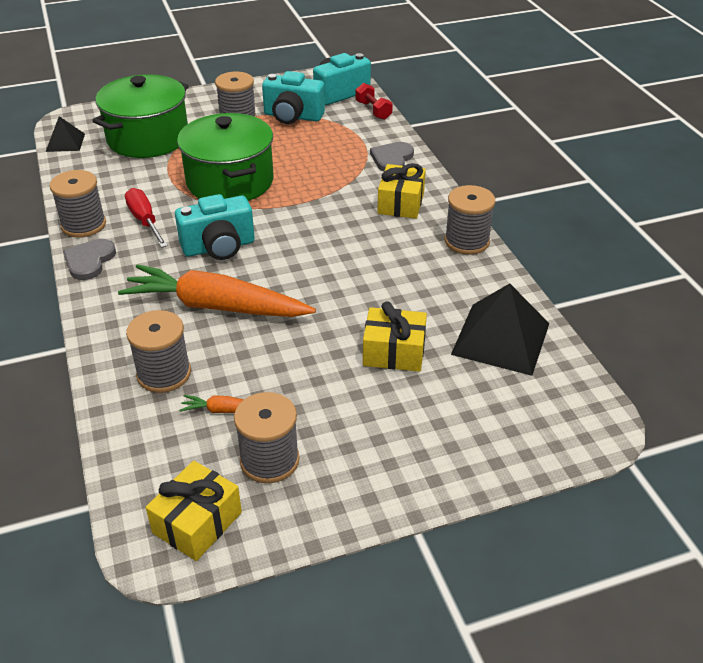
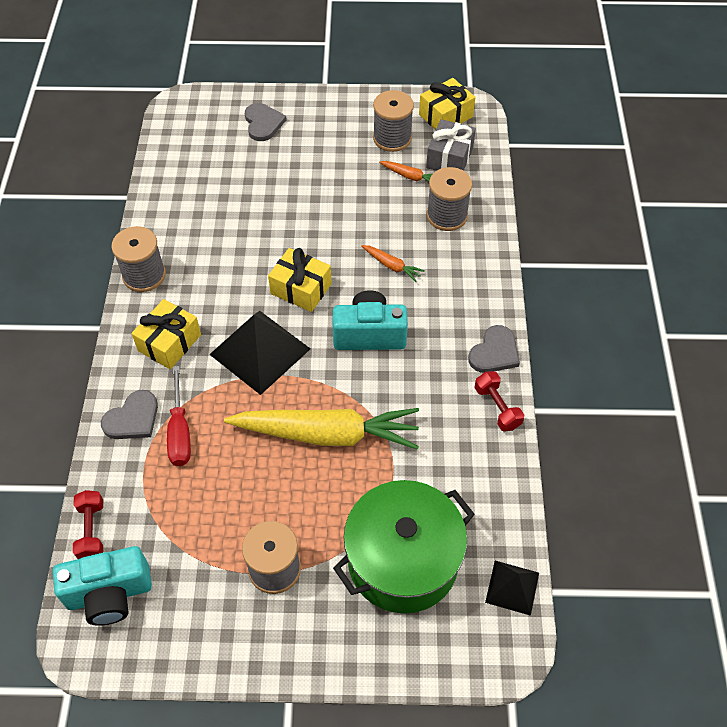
camera: 160 degrees left, 15 degrees up
grey spool [50,170,106,238] -> red dumbbell [474,371,524,432]
orange carrot [118,264,316,317] -> orange carrot [361,245,425,282], size x0.41
red screwdriver [125,188,168,248] -> red screwdriver moved to [167,366,191,466]
green pot [177,113,274,201] -> yellow carrot [224,408,419,450]
turquoise camera [262,71,325,124] -> none
yellow gift [363,301,427,372] -> yellow gift moved to [268,248,332,312]
black pyramid [451,283,549,376] -> black pyramid moved to [209,311,311,395]
none -> grey heart [245,103,287,141]
none -> grey gift [426,119,476,171]

